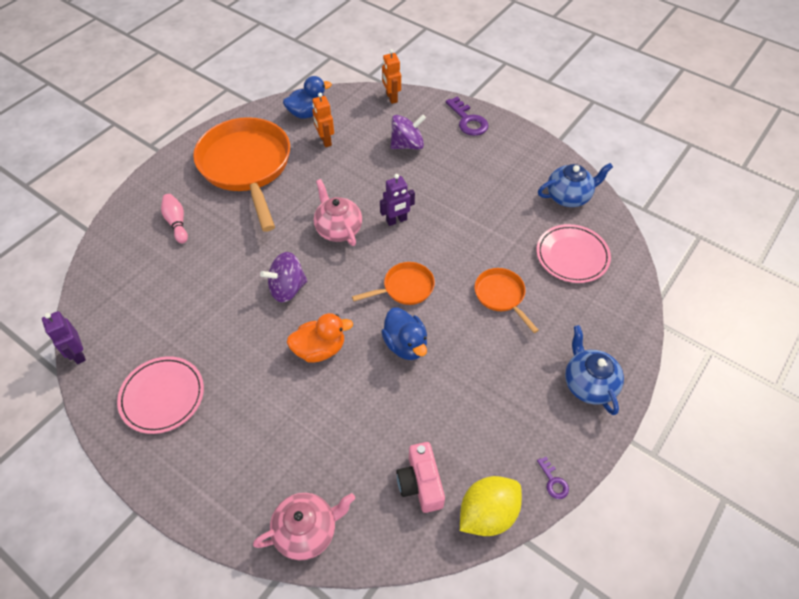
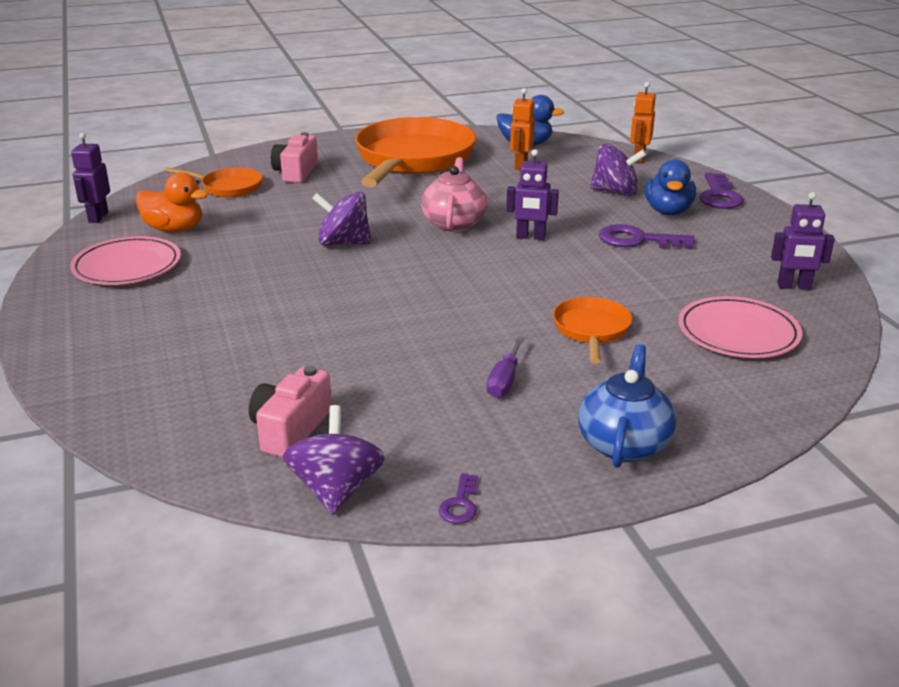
camera: 35 degrees right, 25 degrees down
pink bowling pin [161,194,188,243] -> pink camera [271,132,318,183]
pink teapot [253,493,355,560] -> none
orange duck [287,313,353,363] -> orange duck moved to [136,172,208,232]
orange pan [352,262,435,305] -> orange pan moved to [164,167,262,197]
blue duck [381,307,427,360] -> blue duck moved to [645,159,696,215]
yellow lemon [460,476,522,536] -> purple spinning top [283,405,385,515]
blue teapot [538,163,613,207] -> purple robot [771,192,835,290]
none -> purple screwdriver [487,337,524,398]
none -> purple key [599,224,695,249]

